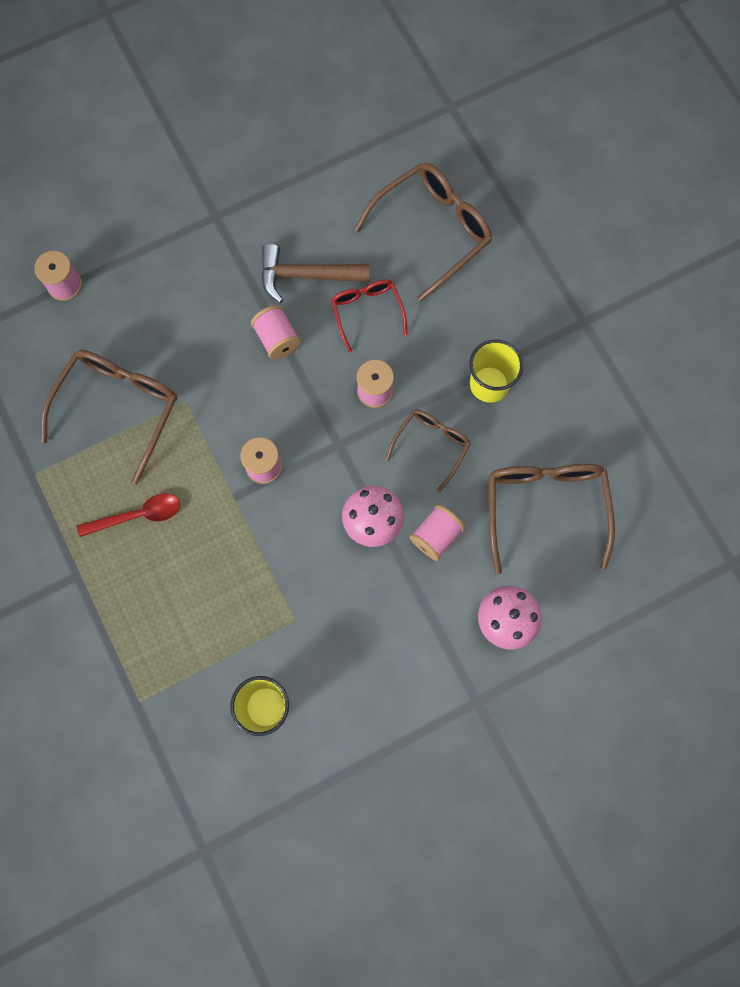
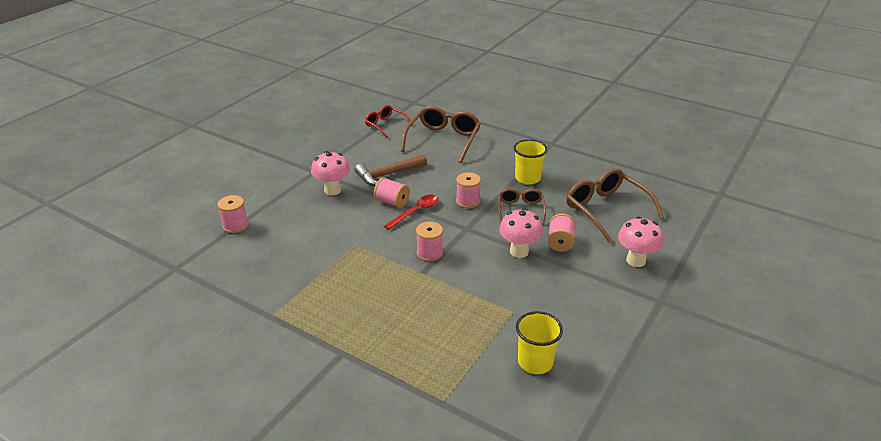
camera: 30 degrees left, 40 degrees down
brown glasses [41,350,177,485] -> none
red spoon [77,493,180,537] -> red spoon moved to [384,195,439,230]
red glasses [331,279,408,352] -> red glasses moved to [365,105,413,138]
none -> pink mushroom [311,151,350,195]

